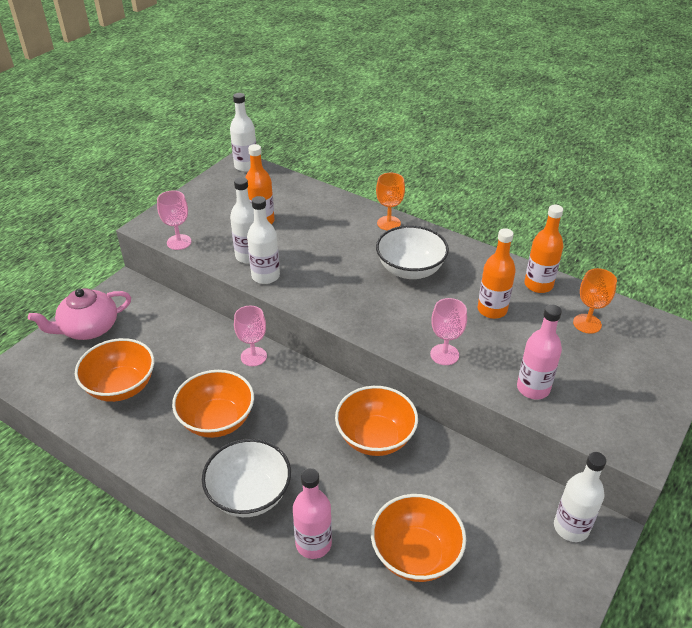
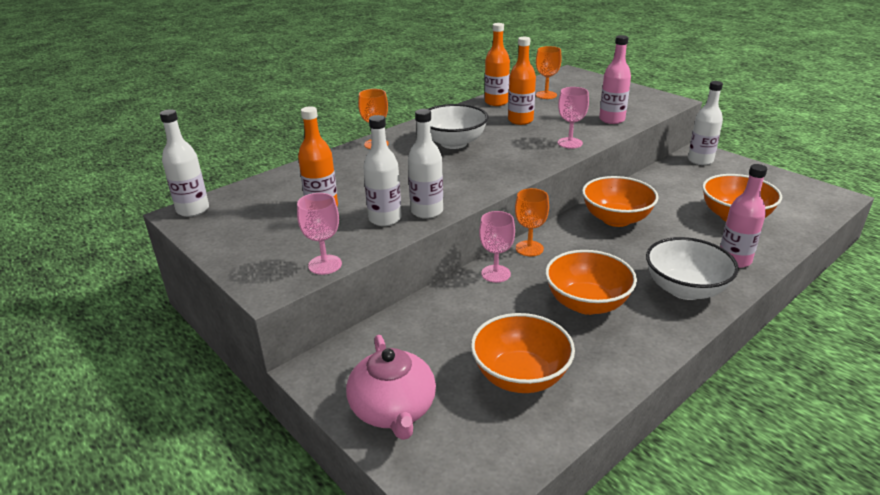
camera: 75 degrees left, 10 degrees down
none -> orange goblet [515,188,549,256]

